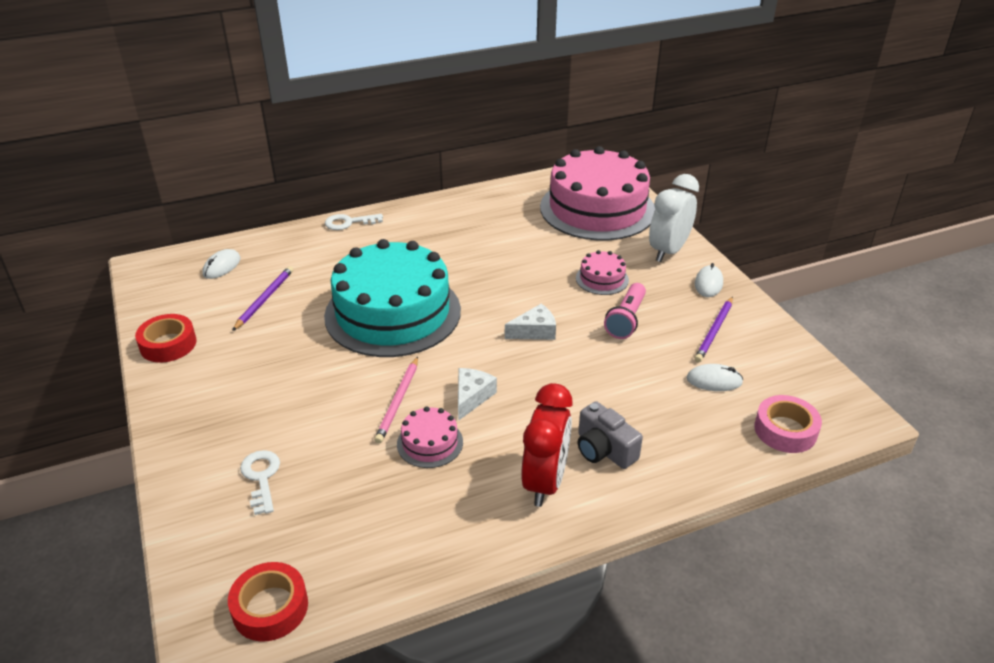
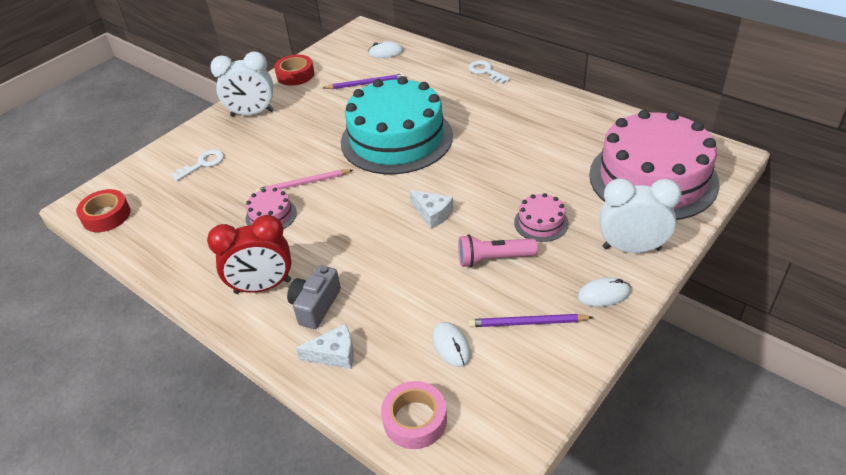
camera: 65 degrees right, 5 degrees up
white cheese [458,368,497,421] -> white cheese moved to [295,324,354,369]
none -> white clock [210,52,274,117]

